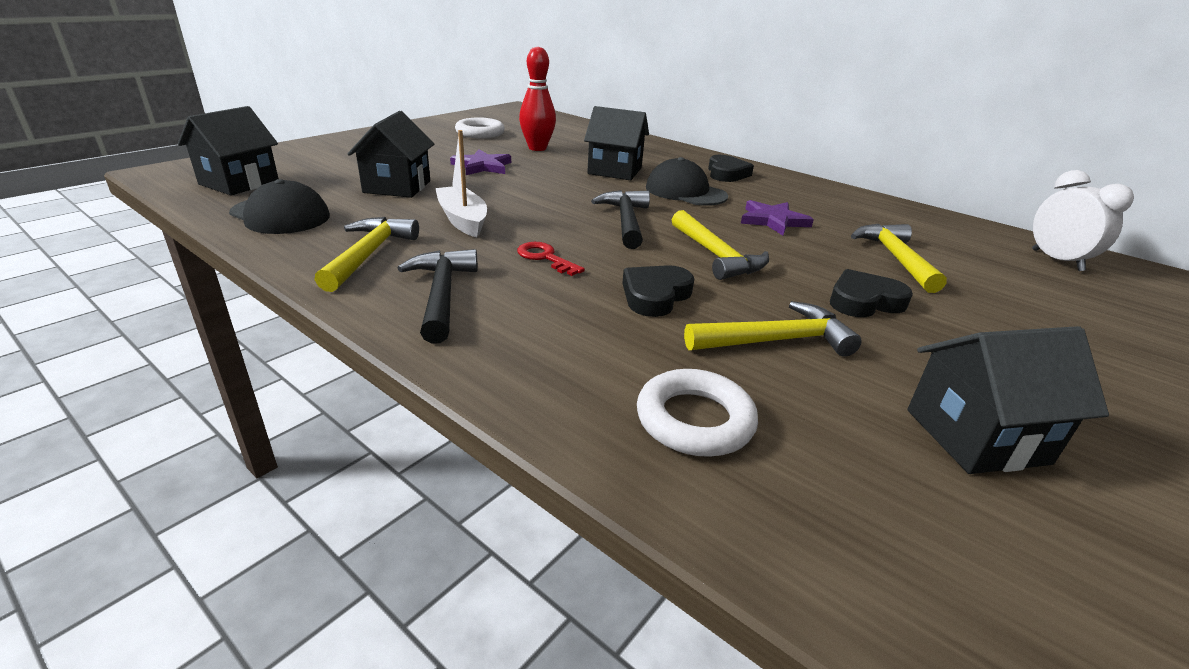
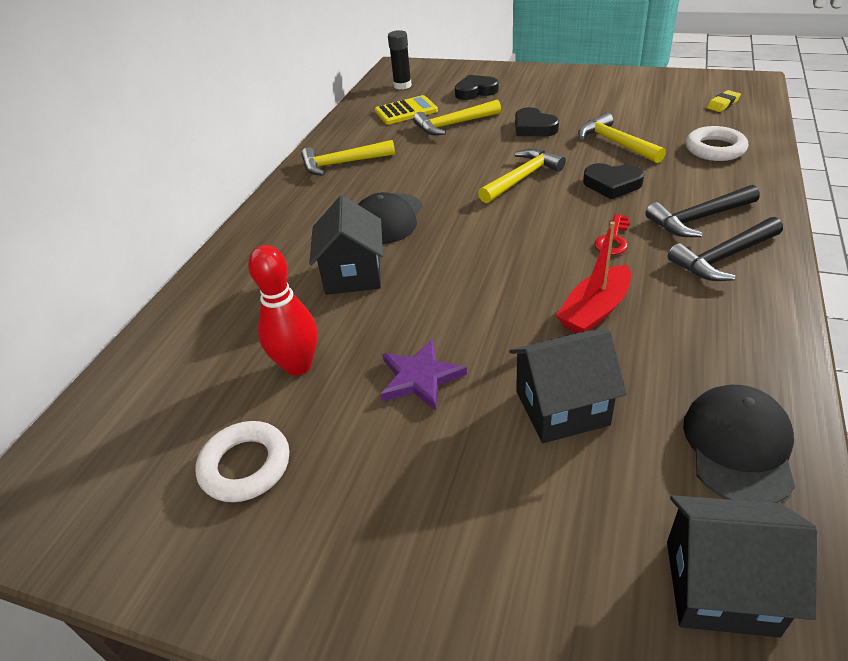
camera: 105 degrees left, 10 degrees up
yellow hammer [314,217,419,292] -> yellow hammer moved to [301,140,395,175]
white boat [435,130,487,237] -> red boat [555,221,631,333]
black hammer [591,190,650,249] -> black hammer moved to [645,185,760,237]
black heart [708,155,754,182] -> black heart moved to [455,75,499,100]
purple star [741,200,814,235] -> none
black house [907,326,1109,474] -> none
white clock [1032,170,1134,271] -> black glue stick [388,30,412,90]
none -> yellow calculator [375,95,438,125]
none -> yellow eraser [707,90,741,112]

